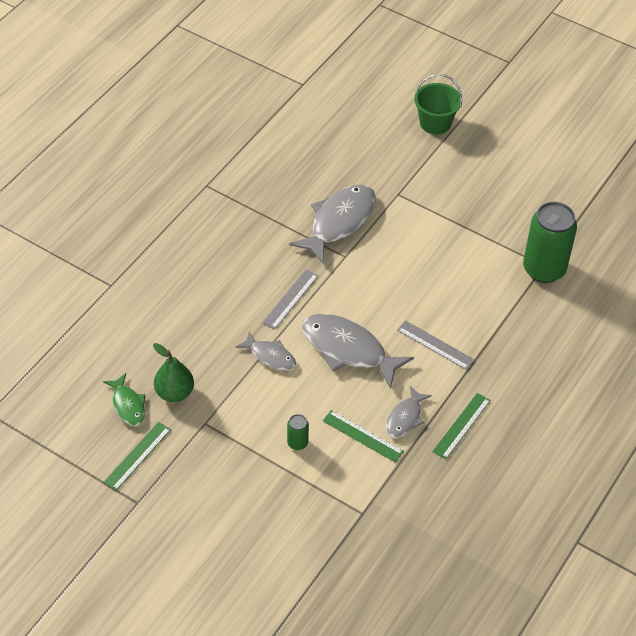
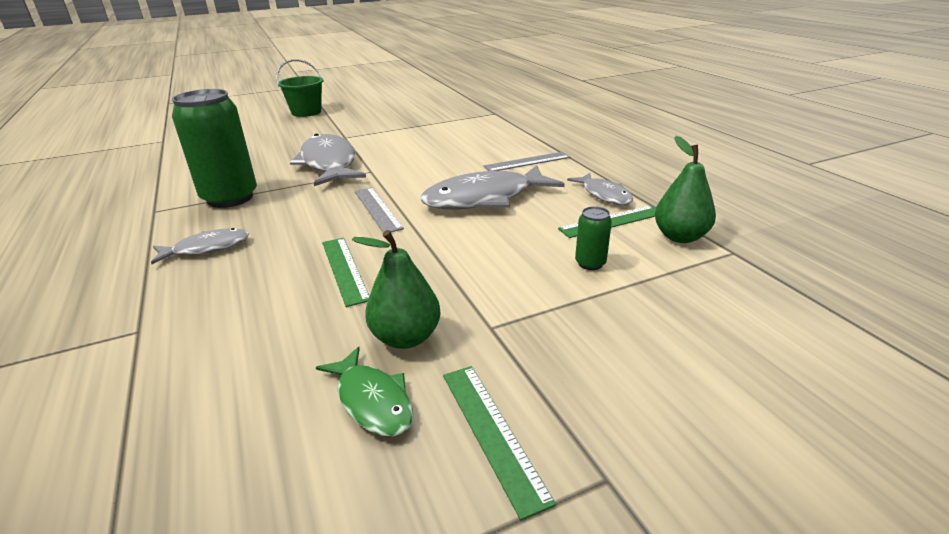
camera: 55 degrees left, 20 degrees down
green fish [103,373,145,426] -> green fish turned 45 degrees clockwise [316,347,413,437]
grey fish [236,331,296,371] -> grey fish moved to [151,228,250,264]
green ruler [432,393,490,459] -> green ruler moved to [322,238,370,307]
green can [523,202,577,283] -> green can moved to [172,89,257,208]
none -> green pear [655,136,716,243]

